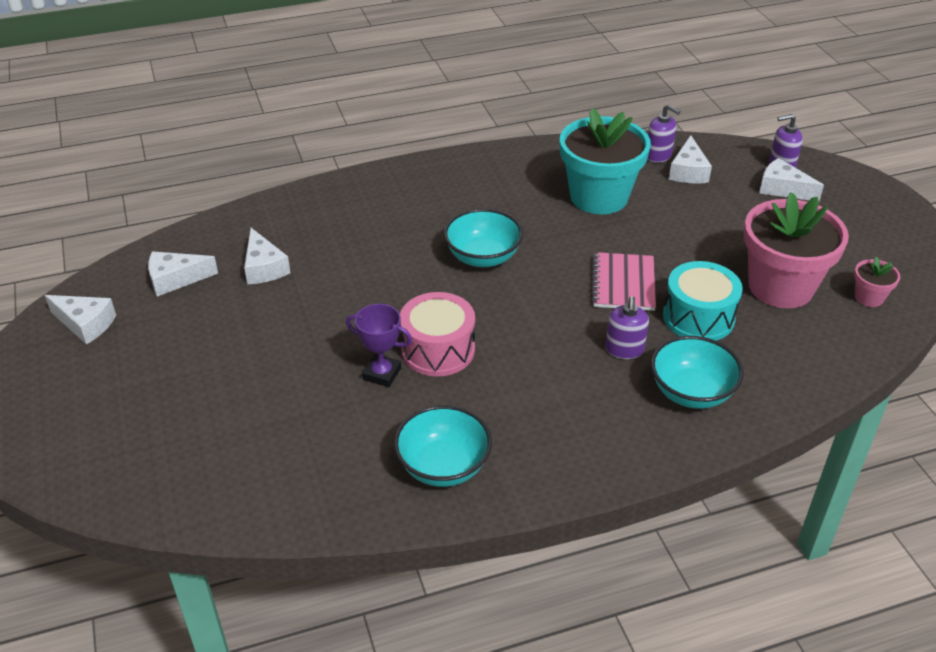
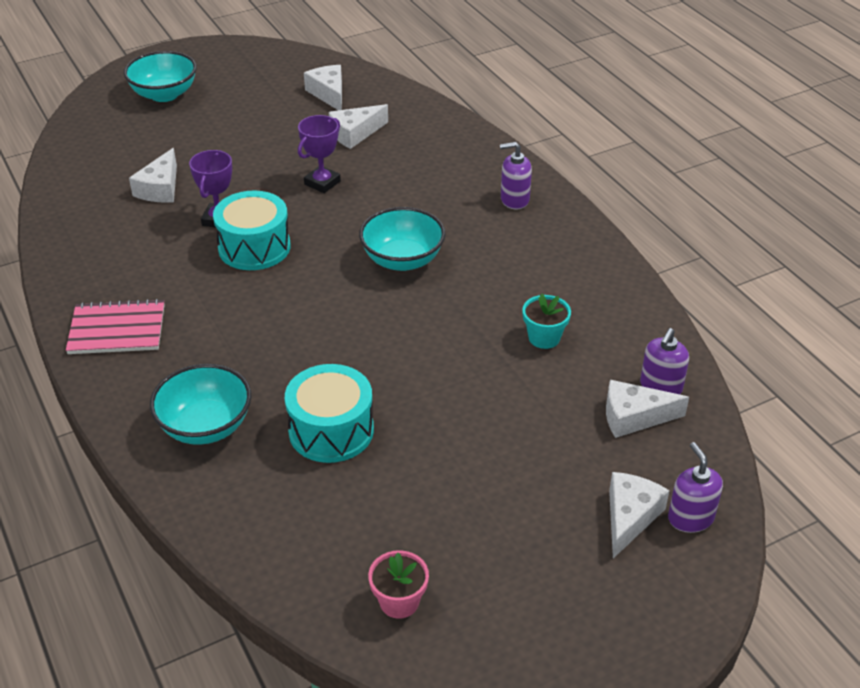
camera: 80 degrees right, 0 degrees up
white cheese [45,295,116,345] -> white cheese moved to [129,148,177,203]
turquoise bowl [394,405,492,487] -> turquoise bowl moved to [124,51,197,102]
pink drum [400,292,475,376] -> turquoise drum [213,190,290,270]
turquoise flower pot [560,108,651,214] -> turquoise flower pot [522,293,571,349], size x0.44
pink notebook [591,252,656,311] -> pink notebook moved to [66,299,164,354]
purple soap dispenser [605,296,649,359] -> purple soap dispenser moved to [500,142,532,209]
pink flower pot [744,192,849,308] -> none
none -> purple trophy [298,115,341,193]

